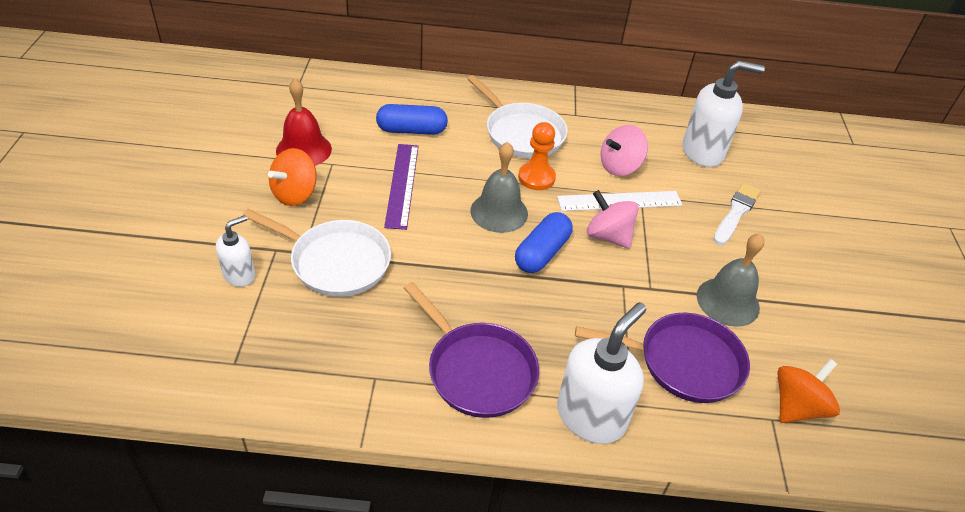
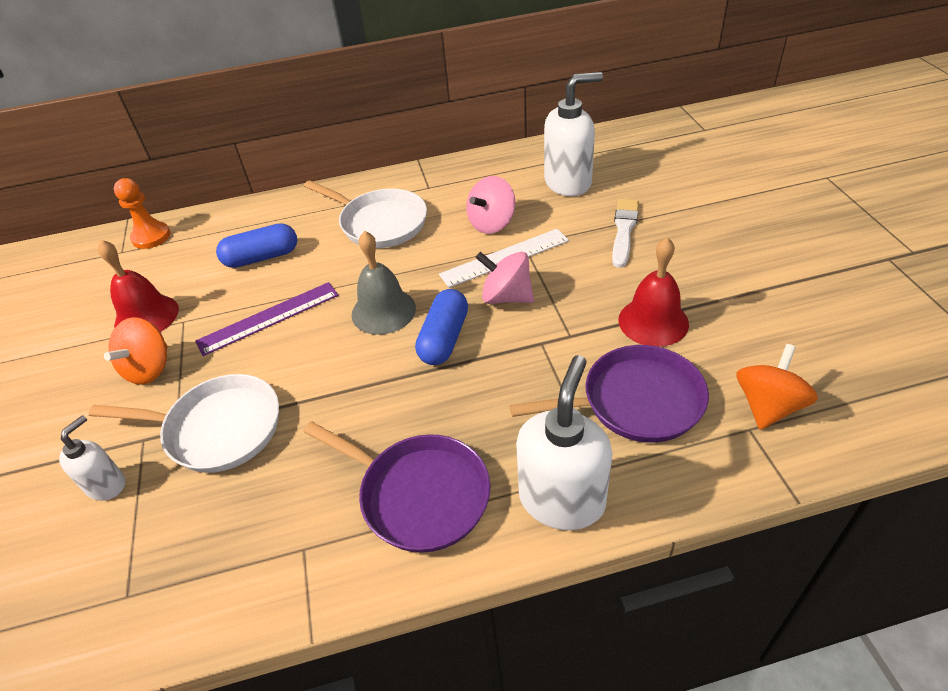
camera: 10 degrees left, 0 degrees up
purple ruler [384,144,419,230] -> purple ruler turned 75 degrees clockwise [195,282,338,356]
orange pawn [518,122,556,190] -> orange pawn moved to [114,178,170,249]
grey bell [697,234,764,327] -> red bell [618,237,689,347]

